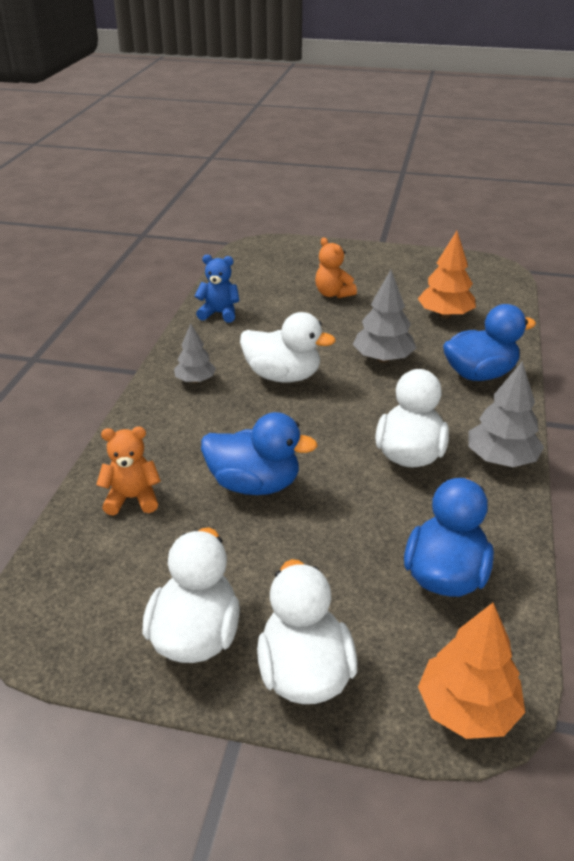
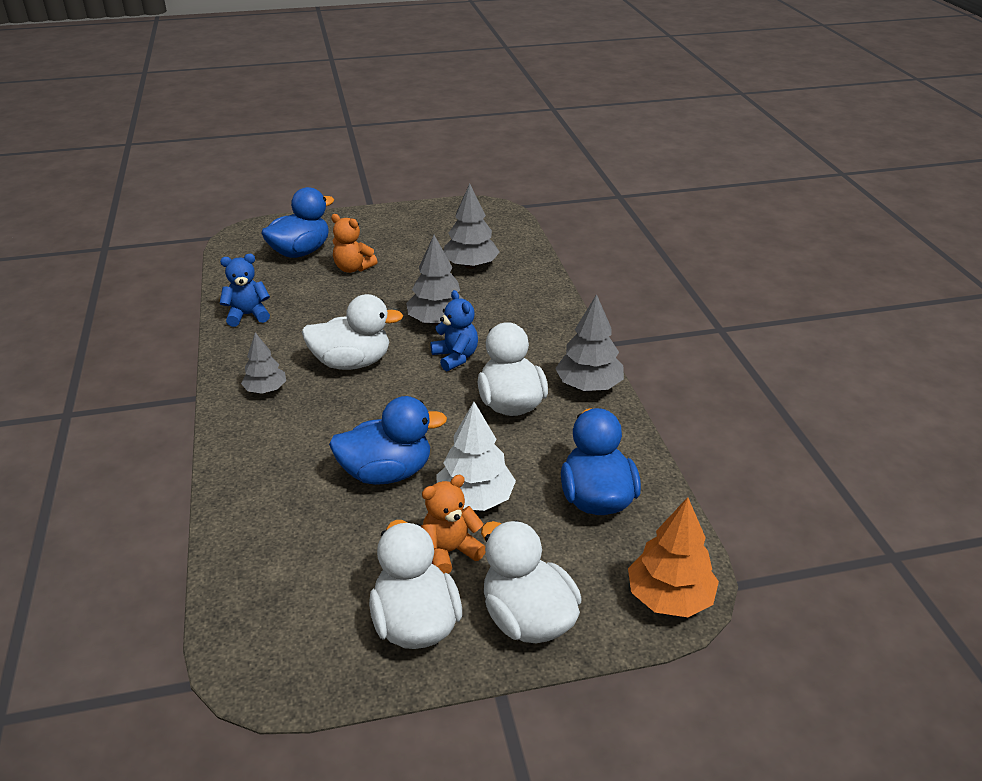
camera: 25 degrees left, 0 degrees up
orange teddy bear [96,427,161,515] -> orange teddy bear moved to [421,475,486,574]
orange tree [418,231,476,318] -> grey tree [444,184,499,269]
blue duck [443,304,536,381] -> blue duck moved to [261,187,334,258]
none -> blue teddy bear [431,290,478,371]
none -> white tree [437,402,516,511]

